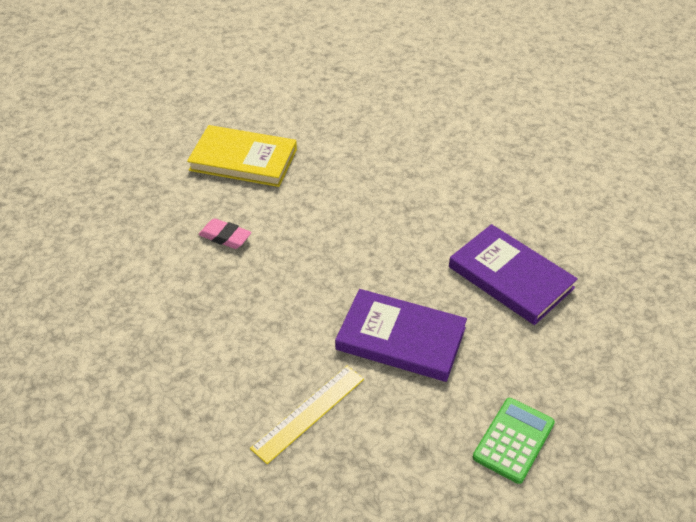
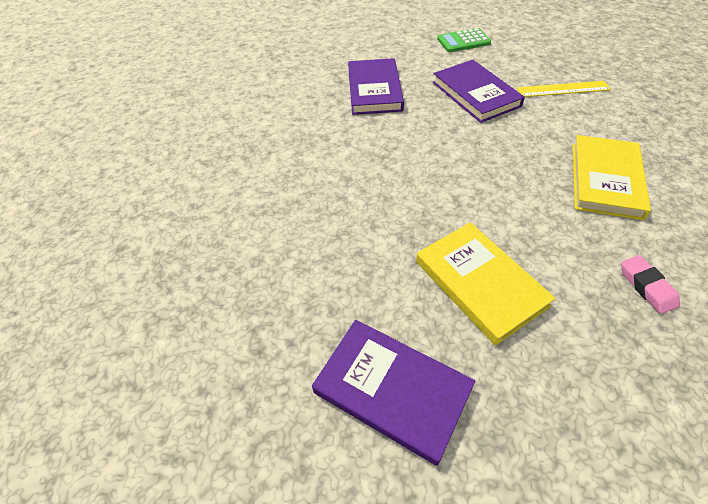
camera: 135 degrees left, 5 degrees up
pink eraser [199,218,252,249] -> pink eraser moved to [621,255,680,314]
none -> purple book [312,320,475,466]
none -> yellow book [573,135,651,220]

